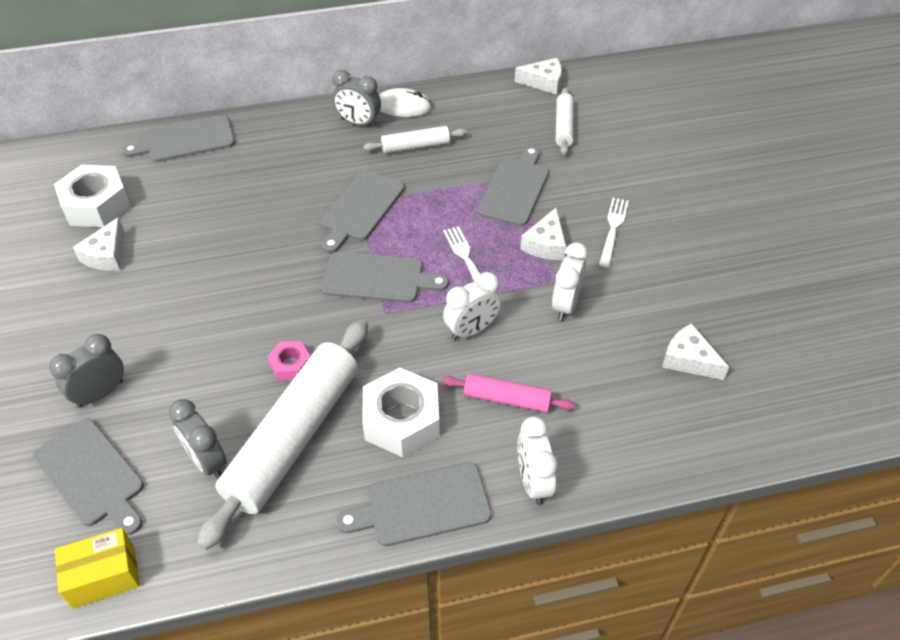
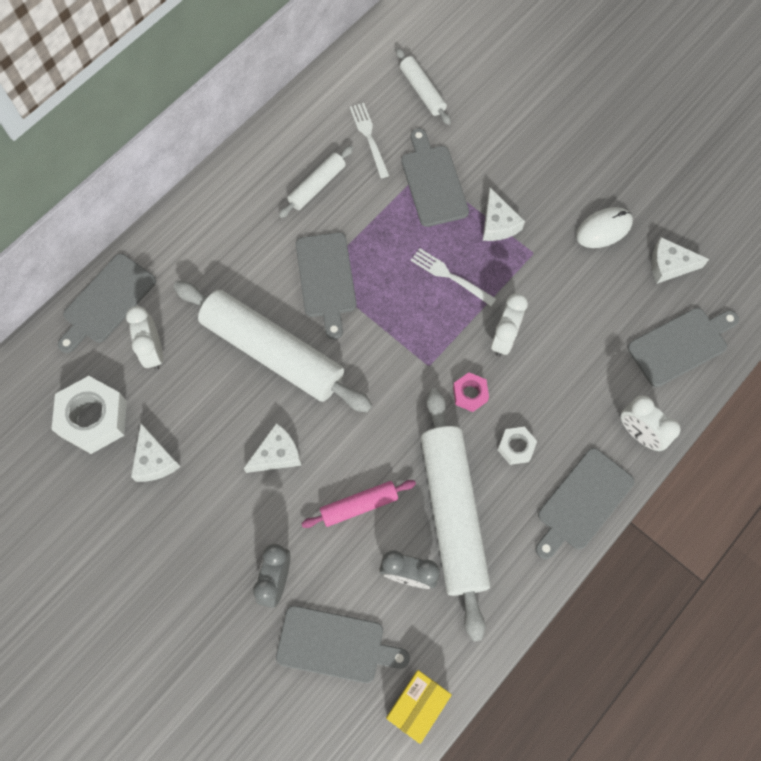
camera: 35 degrees left, 20 degrees up
pink nut [268,341,310,381] -> pink nut moved to [453,372,489,412]
grey cutting board [321,252,449,303] -> grey cutting board moved to [627,308,739,387]
grey clock [332,70,381,128] -> none
white nut [362,368,440,457] -> white nut [498,427,537,465], size x0.52
white mouse [379,88,432,117] -> white mouse moved to [576,207,633,248]
pink rolling pin [442,374,575,412] -> pink rolling pin moved to [301,480,416,528]
white cheese [515,58,562,95] -> white cheese moved to [244,423,302,473]
white clock [552,242,588,321] -> white clock moved to [126,306,163,370]
white fork [599,198,629,268] -> white fork moved to [350,103,389,178]
none -> white rolling pin [173,281,372,412]

